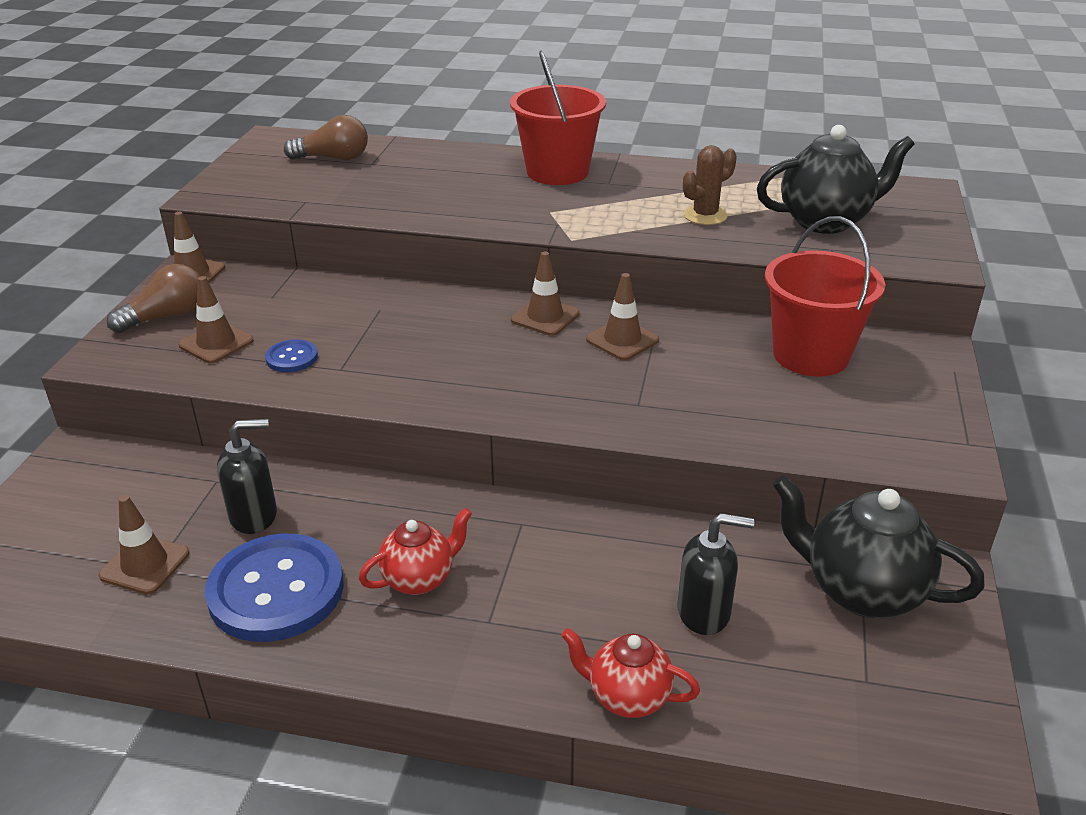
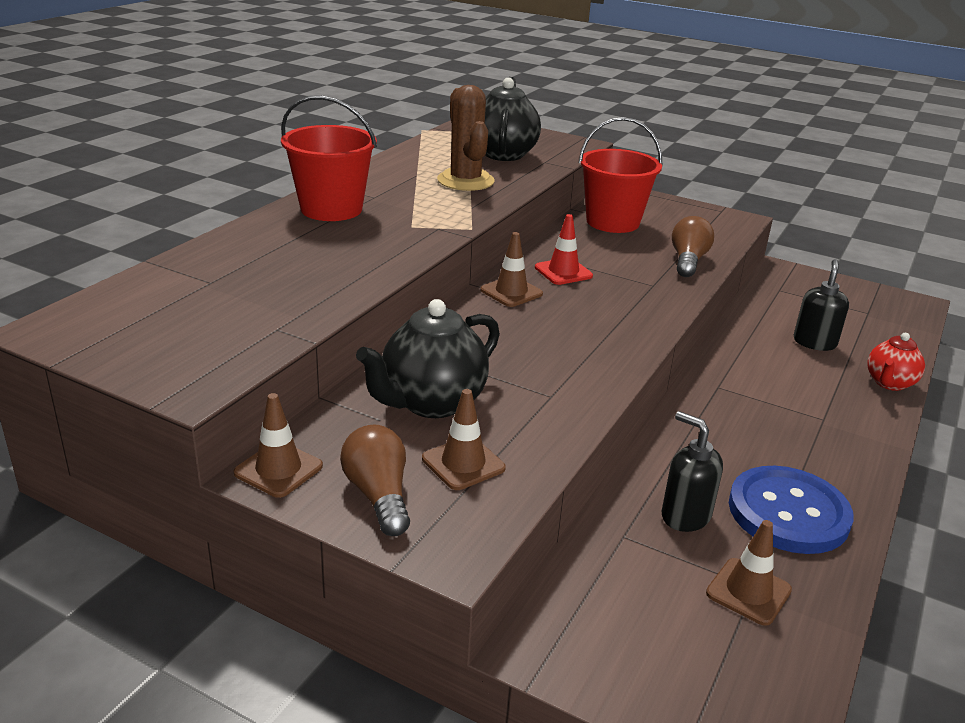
camera: 75 degrees left, 5 degrees down
black soap dispenser [217,419,277,534] -> black soap dispenser turned 45 degrees counterclockwise [662,411,723,532]
blue button [265,339,318,372] -> none
brown light bulb [284,115,368,160] -> brown light bulb moved to [672,216,714,277]
red teapot [359,508,472,595] -> none
brown traffic cone [586,273,659,360] -> red traffic cone [535,214,593,285]
brown cactus [683,145,737,225] -> brown cactus [437,85,495,191], size x1.58
black teapot [773,475,985,618] -> black teapot moved to [356,299,500,418]

